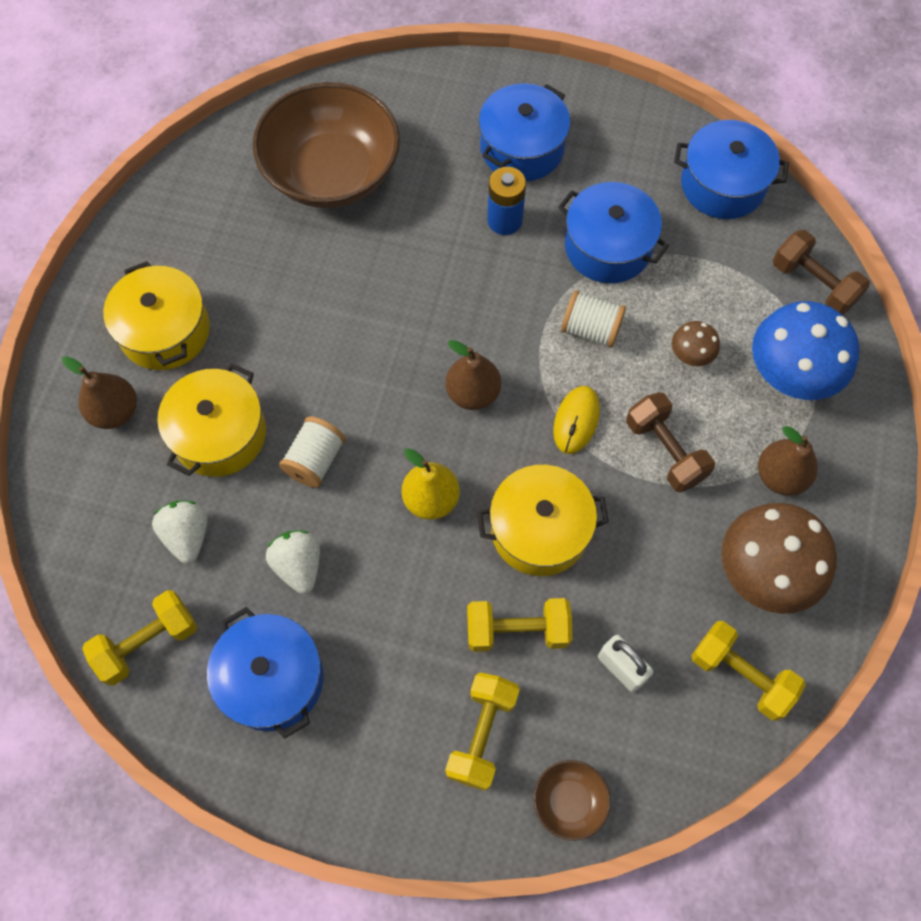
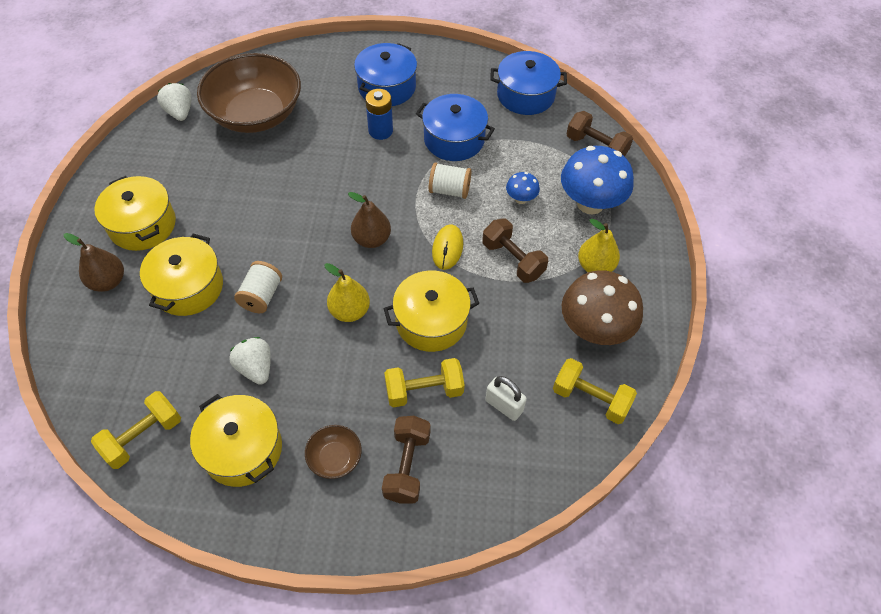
camera: 10 degrees left, 10 degrees down
white strawberry [152,500,208,564] -> white strawberry moved to [157,83,191,121]
blue pot [207,607,323,739] -> yellow pot [190,394,282,487]
yellow dumbbell [445,672,520,791] -> brown dumbbell [382,416,431,504]
brown bowl [534,760,611,841] -> brown bowl moved to [305,425,362,479]
brown mushroom [672,321,720,366] -> blue mushroom [506,172,540,204]
brown pear [758,426,818,496] -> yellow pear [578,219,620,272]

